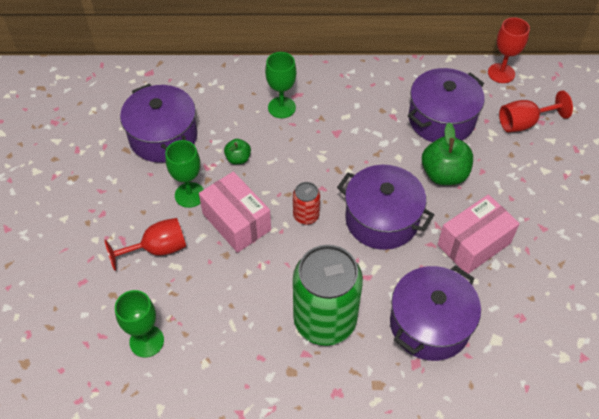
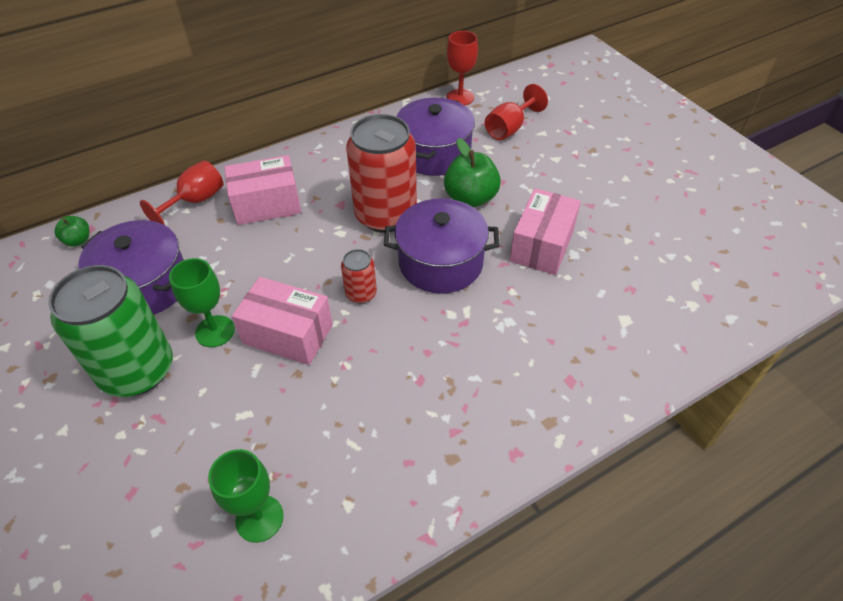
camera: 30 degrees left, 5 degrees down
red goblet [104,218,186,271] -> red goblet moved to [140,160,223,225]
green apple [224,139,251,165] -> green apple moved to [55,216,89,247]
green goblet [265,52,297,118] -> pink box [224,155,301,225]
green can [293,245,363,346] -> green can moved to [48,265,173,397]
purple pot [390,265,481,361] -> none
none -> red can [346,114,417,233]

